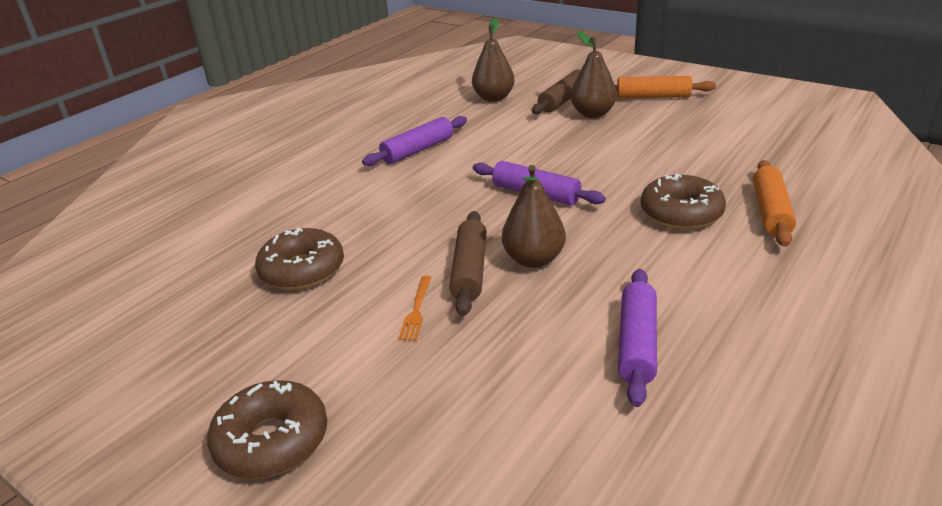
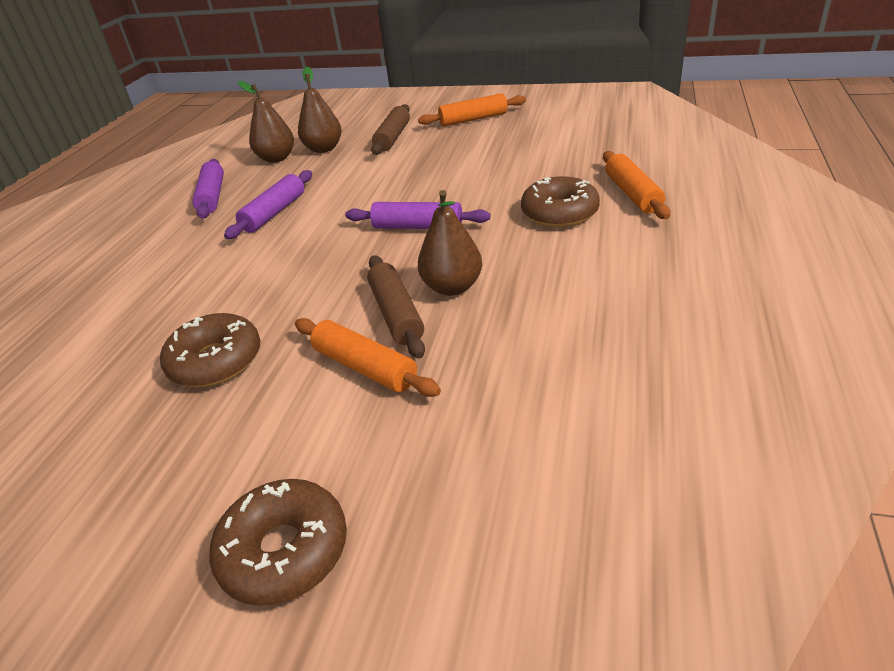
camera: 20 degrees left, 5 degrees up
orange fork [398,276,432,341] -> orange rolling pin [295,318,441,397]
brown pear [571,31,617,118] -> brown pear moved to [238,81,294,163]
purple rolling pin [618,269,657,407] -> purple rolling pin moved to [192,159,224,219]

